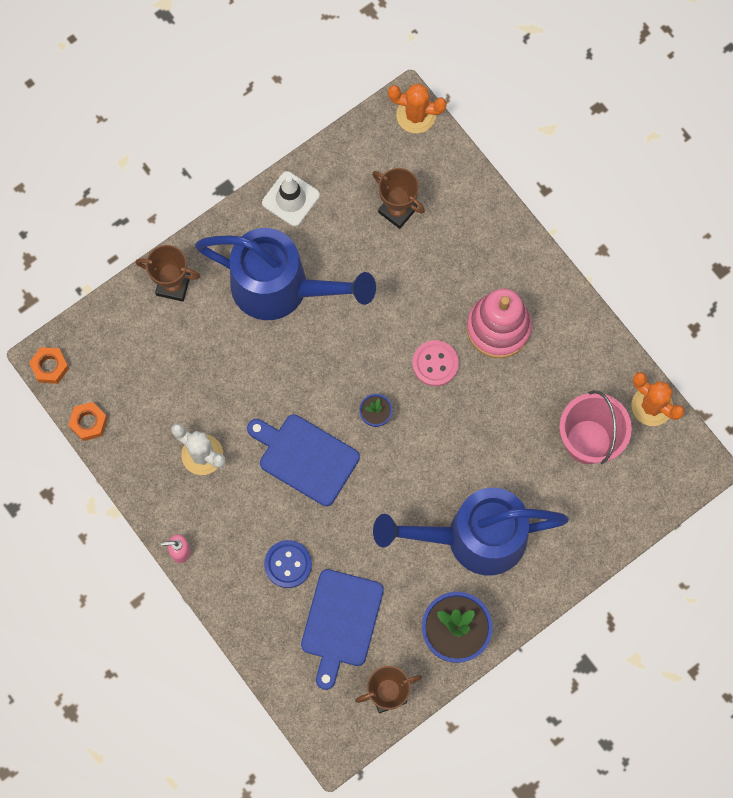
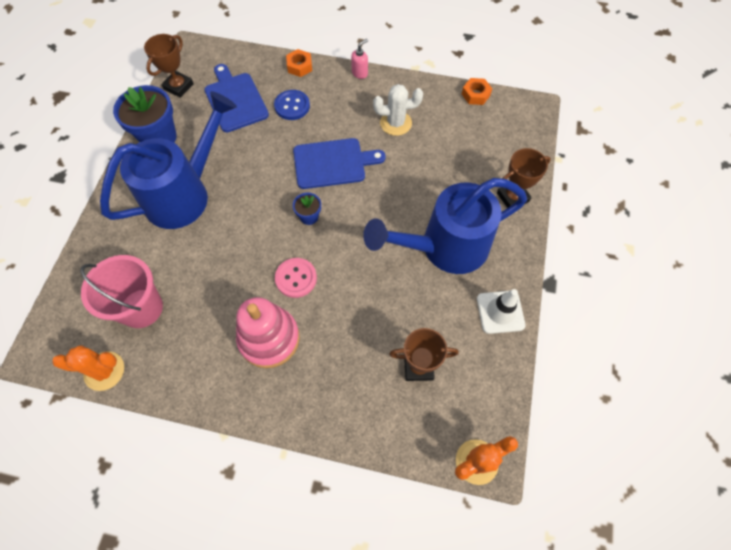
camera: 140 degrees right, 10 degrees down
orange nut [29,347,69,384] -> orange nut moved to [286,49,312,77]

